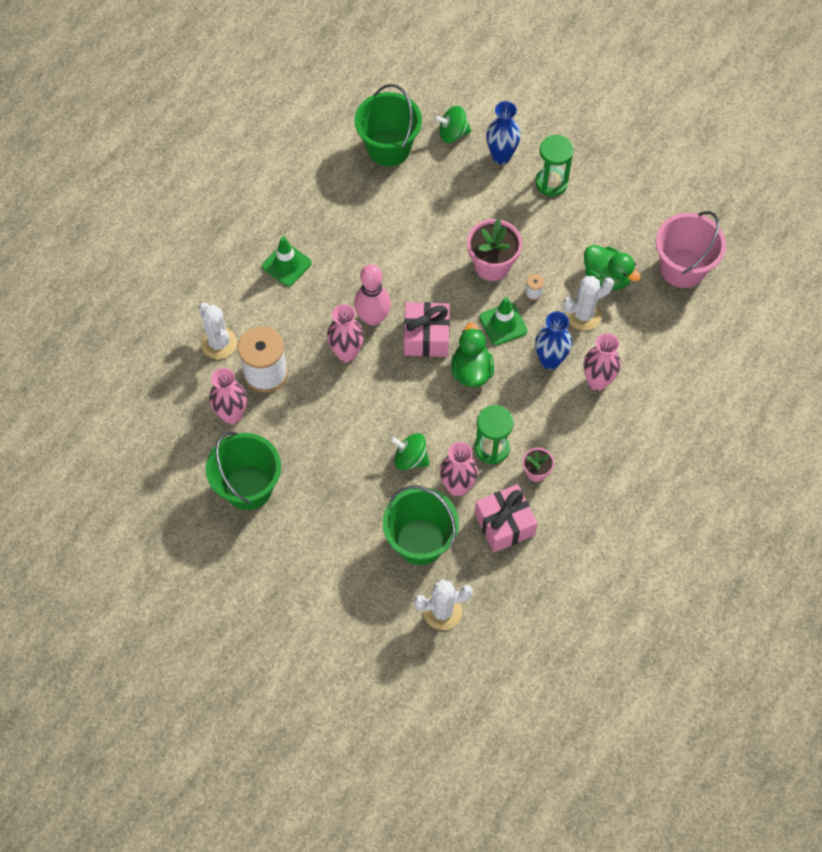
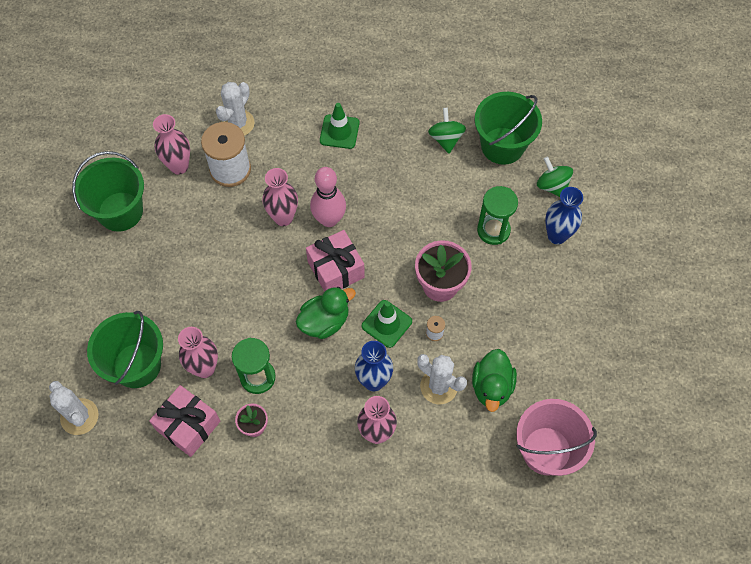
camera: 60 degrees right, 0 degrees up
green spinning top [390,433,430,470] -> green spinning top moved to [428,108,466,154]
green hourglass [535,135,574,196] -> green hourglass moved to [477,186,518,245]

